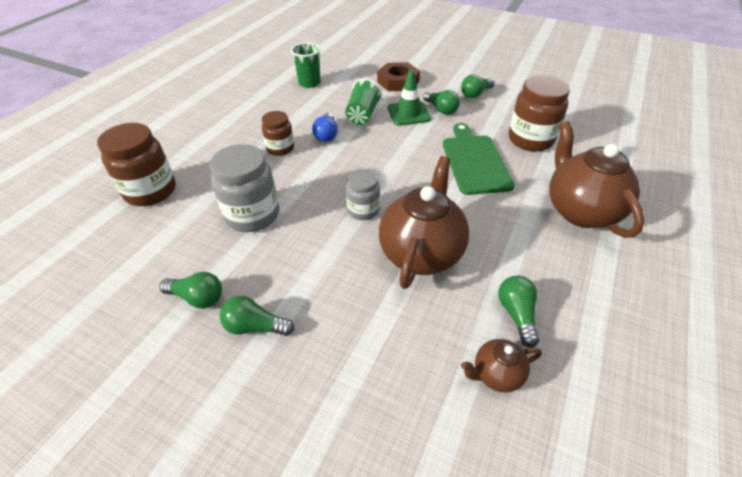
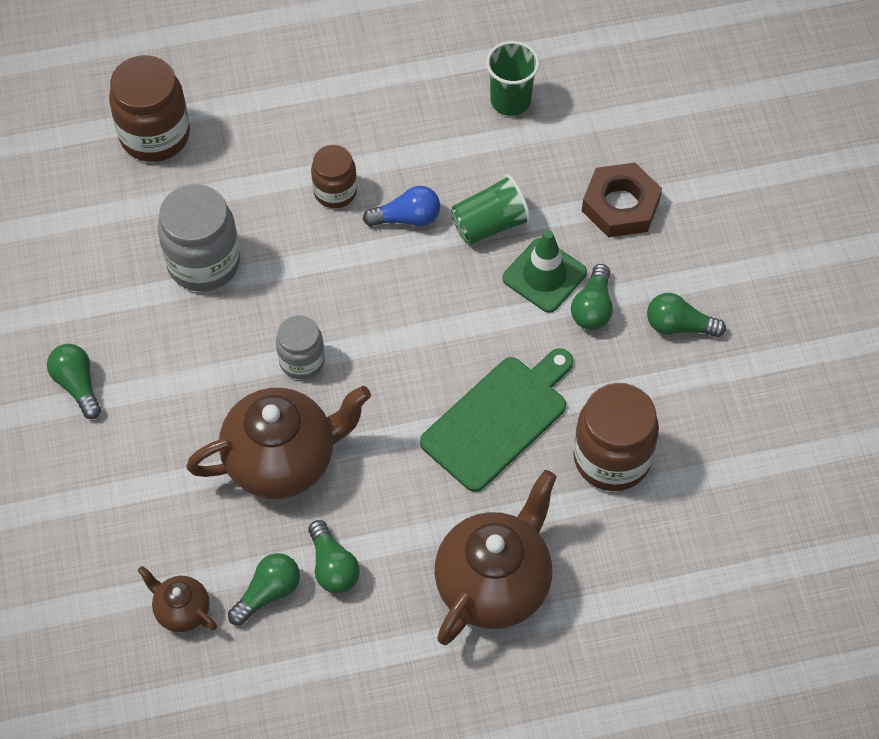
camera: 50 degrees right, 15 degrees up
green light bulb [159,272,222,309] -> green light bulb moved to [308,520,360,593]
blue light bulb [312,113,338,142] -> blue light bulb turned 150 degrees counterclockwise [363,186,440,227]

